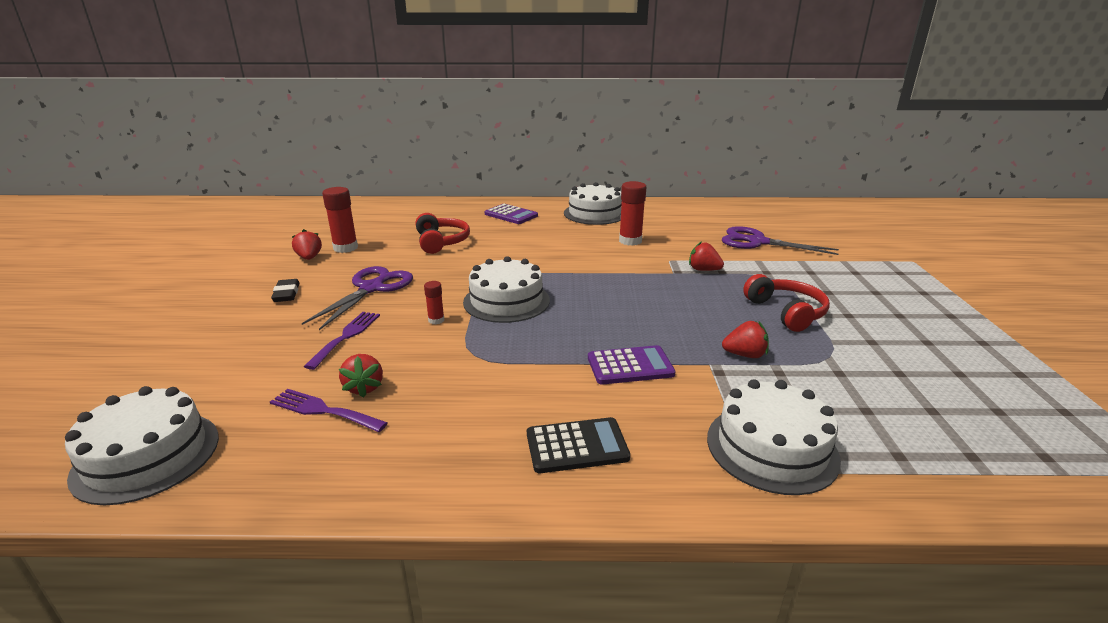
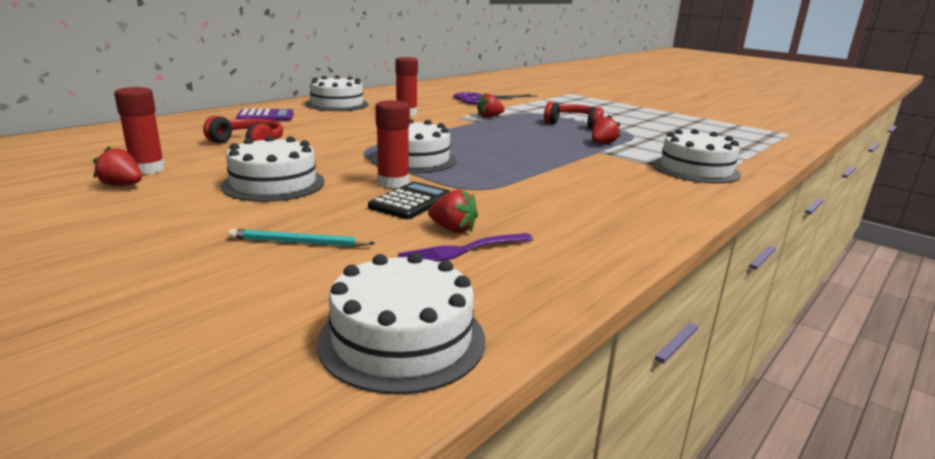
camera: 50 degrees left, 5 degrees down
black eraser [271,279,300,302] -> none
purple scissors [302,266,413,330] -> white cake [221,136,324,202]
purple fork [304,312,380,370] -> none
red glue stick [424,281,444,324] -> red glue stick [375,100,410,189], size x1.88
black calculator [527,417,630,473] -> black calculator moved to [368,182,451,219]
purple calculator [588,345,676,384] -> none
none -> turquoise pencil [229,229,375,247]

